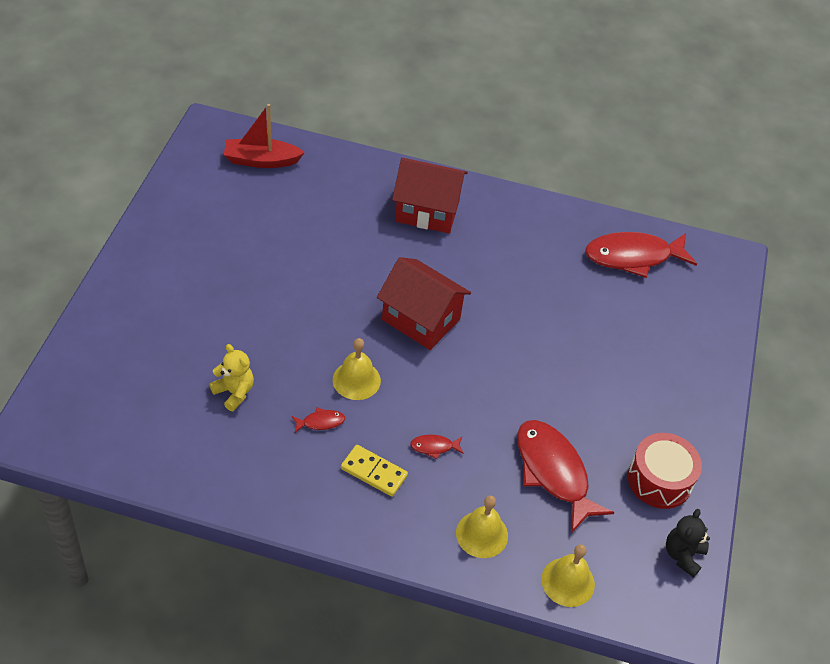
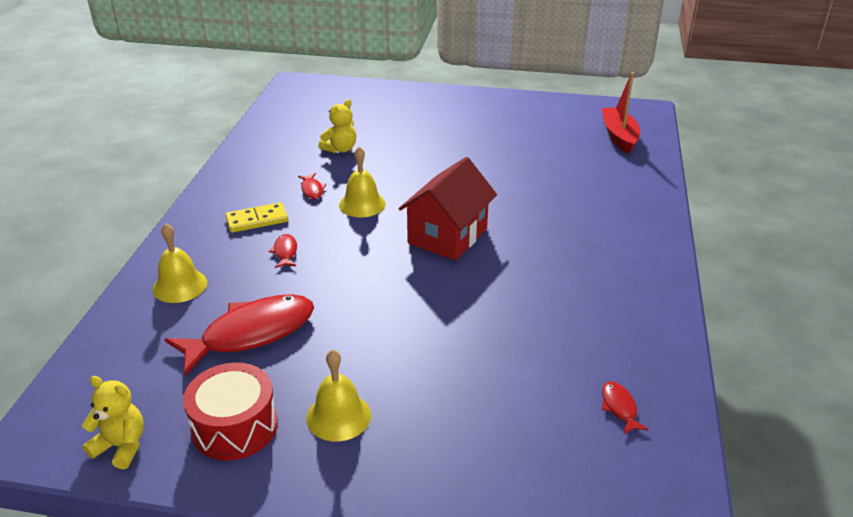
camera: 90 degrees right, 15 degrees down
yellow domino [341,445,408,497] -> yellow domino turned 45 degrees clockwise [225,202,288,233]
red house [392,158,468,233] -> none
yellow bell [541,544,595,607] -> yellow bell moved to [306,349,371,442]
red fish [585,232,697,278] -> red fish [602,381,649,435], size x0.42
black teddy bear [666,509,710,578] -> yellow teddy bear [82,376,144,469]

